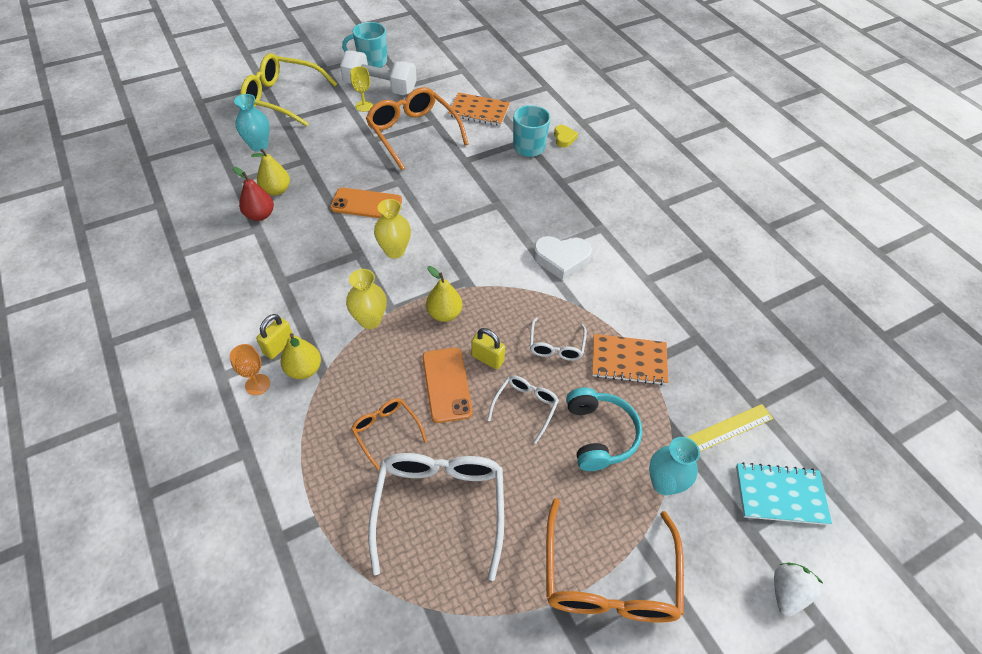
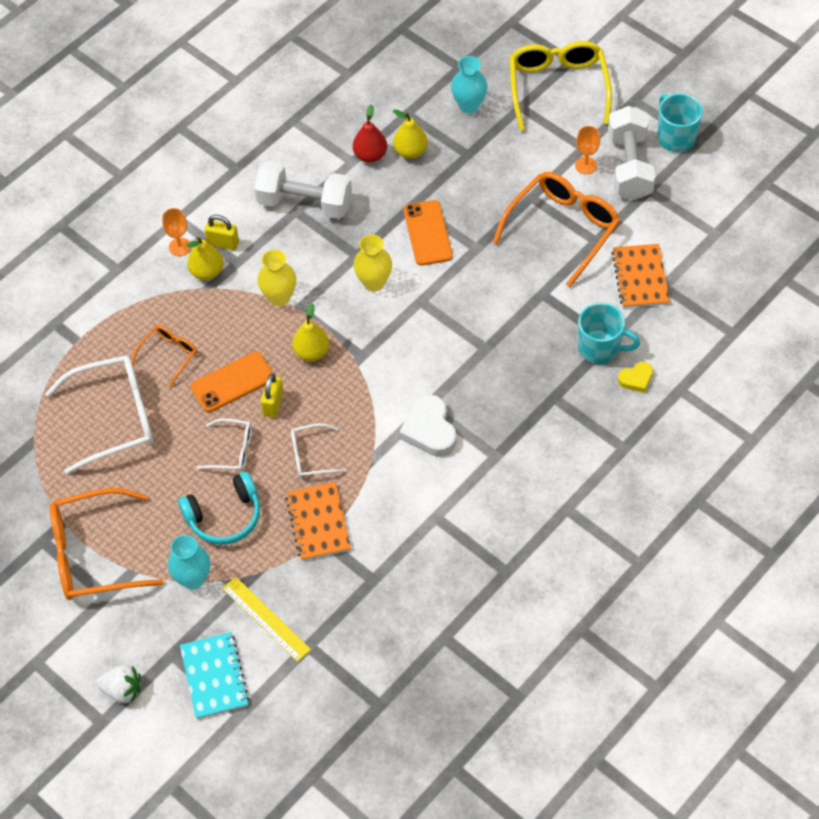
camera: 75 degrees right, 5 degrees up
yellow goblet [350,66,373,112] -> orange goblet [575,126,600,174]
none -> white dumbbell [254,161,352,219]

